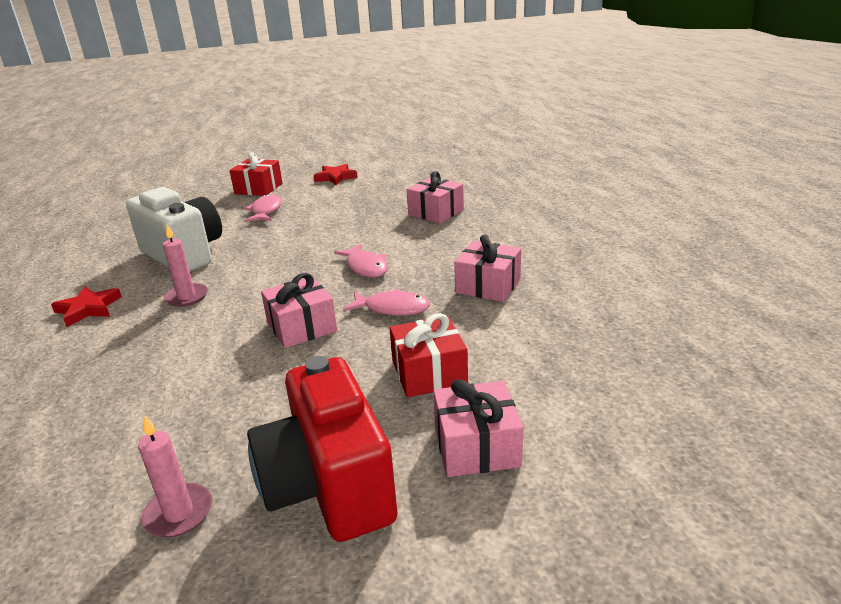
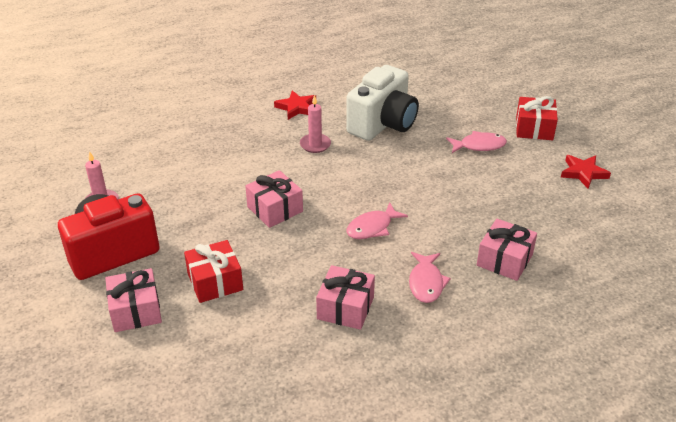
camera: 80 degrees right, 10 degrees up
pink fish [343,289,430,316] -> pink fish moved to [409,252,451,303]

